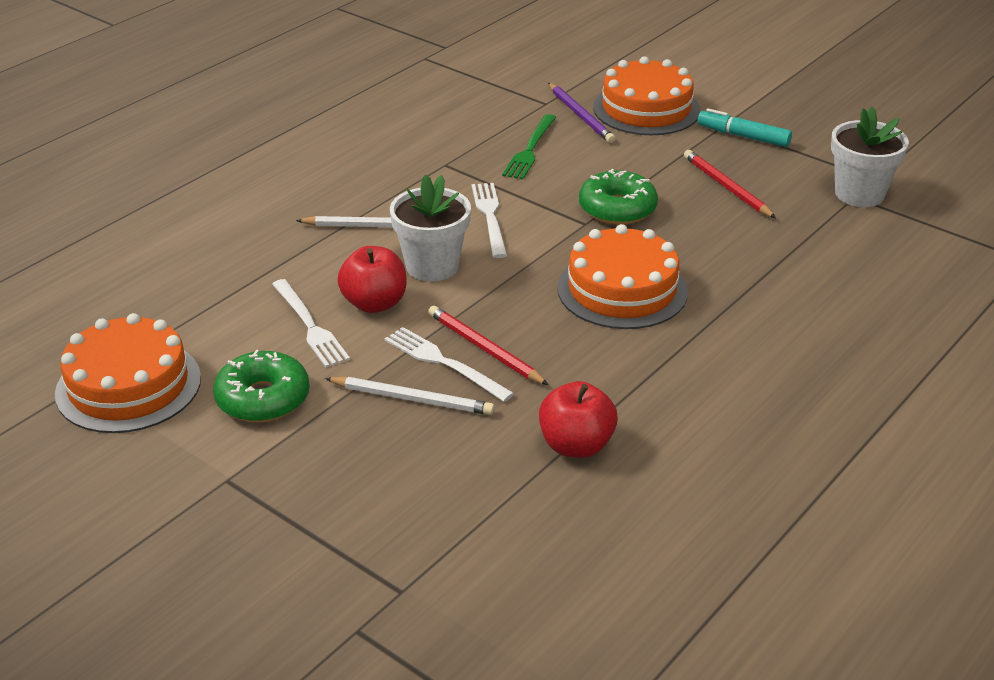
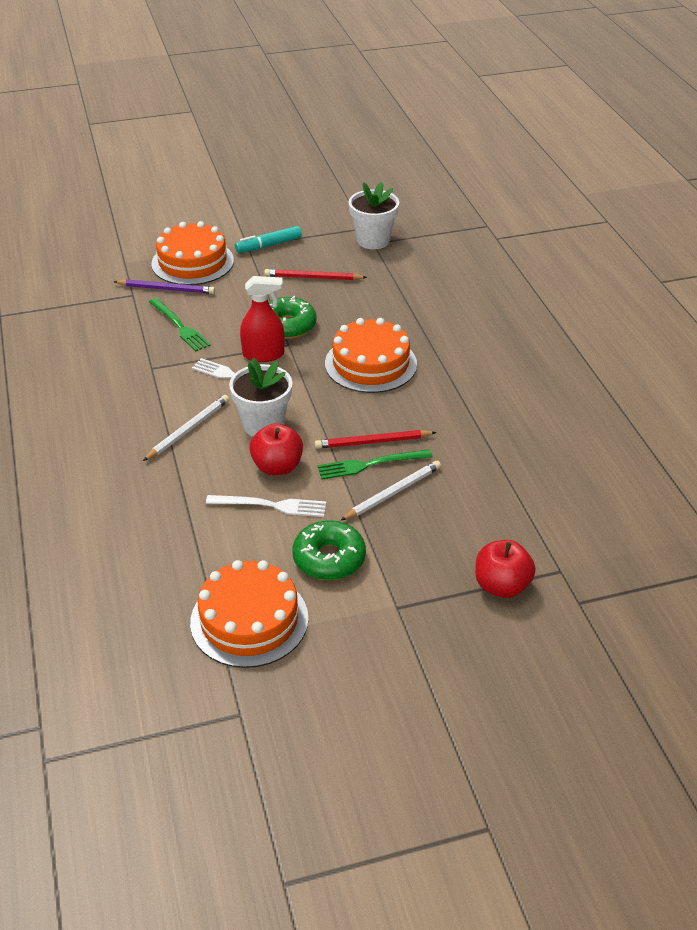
camera: 55 degrees left, 5 degrees up
white fork [385,327,514,402] -> green fork [317,449,432,479]
red apple [539,381,618,458] -> red apple moved to [475,540,536,598]
none -> red spray bottle [240,276,284,362]

